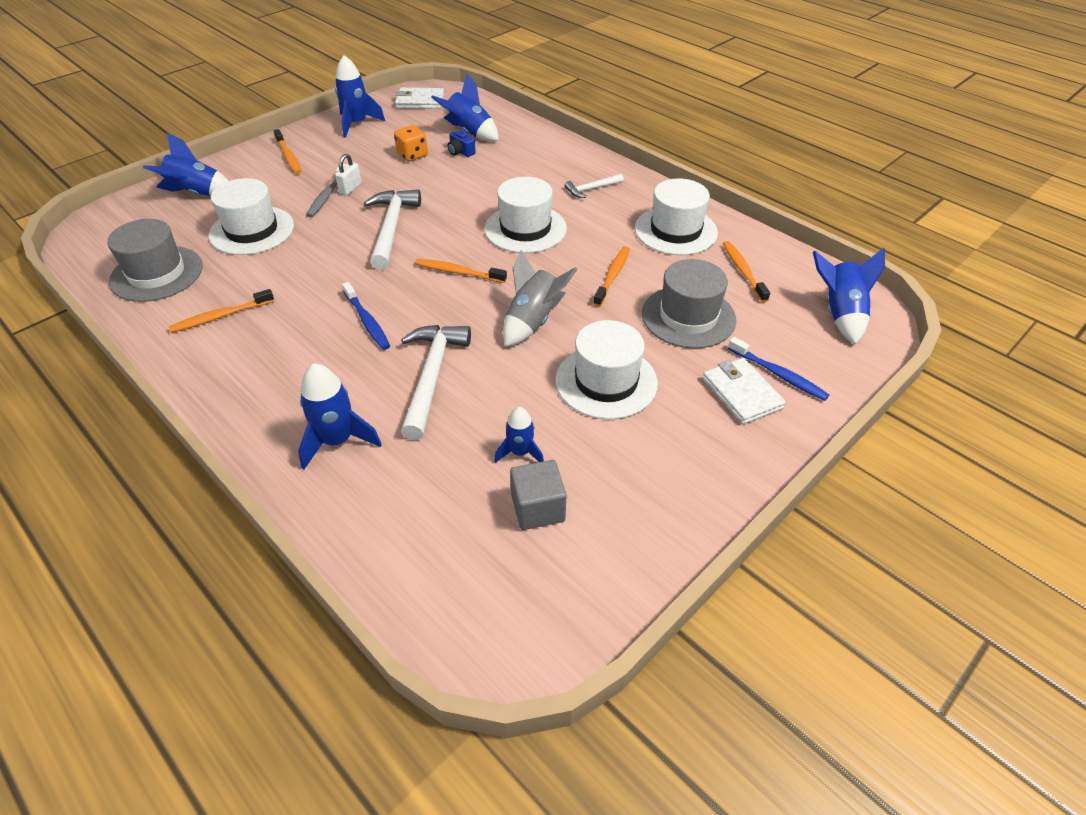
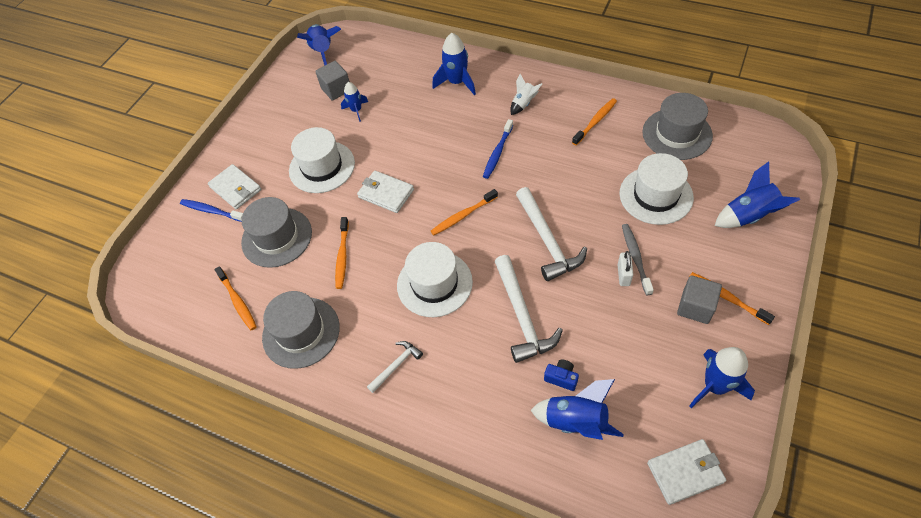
camera: 165 degrees right, 10 degrees up
blue toothbrush [342,282,390,350] -> blue toothbrush turned 105 degrees counterclockwise [483,119,513,179]
orange dice [394,125,428,162] -> none
white hammer [401,325,471,440] -> white hammer moved to [495,255,563,363]
orange toothbrush [415,259,507,283] -> orange toothbrush turned 150 degrees clockwise [431,189,498,235]
grey rocket [503,250,578,347] -> white wallet [357,171,414,213]
white hat [635,178,718,255] -> grey hat [262,291,340,369]
blue rocket [813,248,885,344] -> blue rocket moved to [297,24,341,66]
none -> white rocket [510,74,542,115]
none -> grey cube [677,275,722,324]

